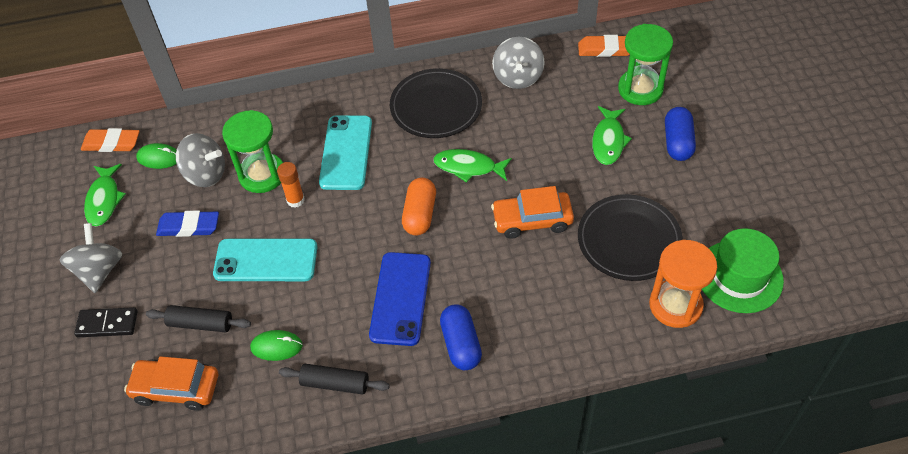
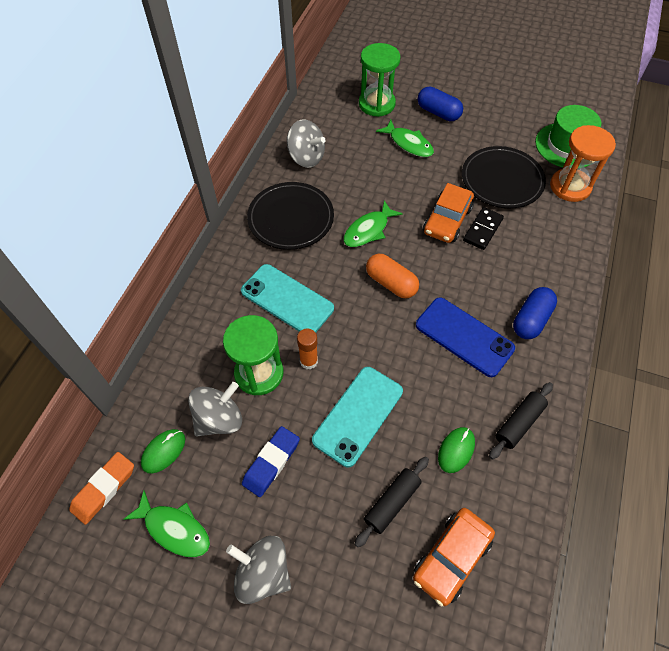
camera: 60 degrees left, 5 degrees up
black domino [74,307,138,337] -> black domino moved to [463,207,504,250]
blue capsule [440,304,482,370] -> blue capsule turned 75 degrees counterclockwise [513,287,557,339]
orange eraser [578,35,630,57] -> none

